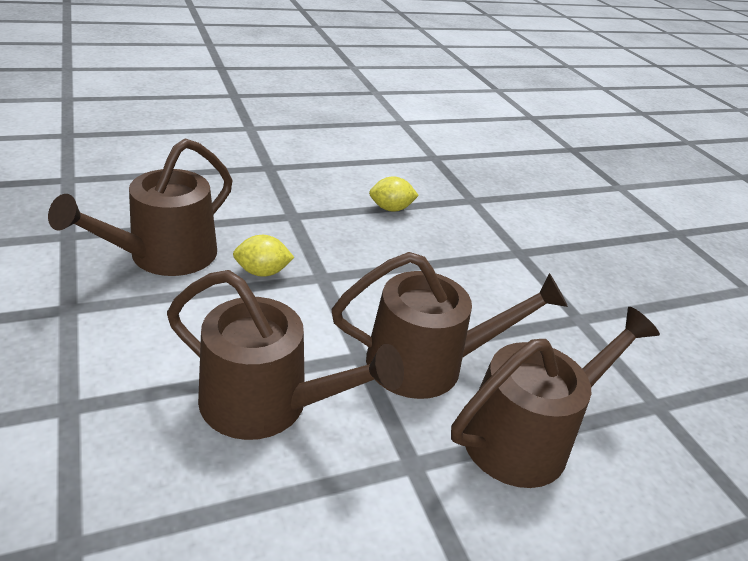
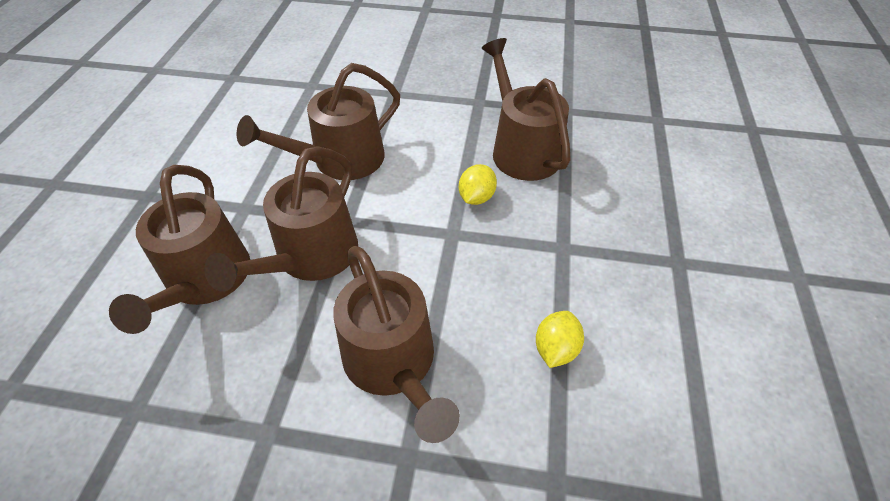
camera: 125 degrees right, 15 degrees up
none -> brown watering can [333,246,460,443]

